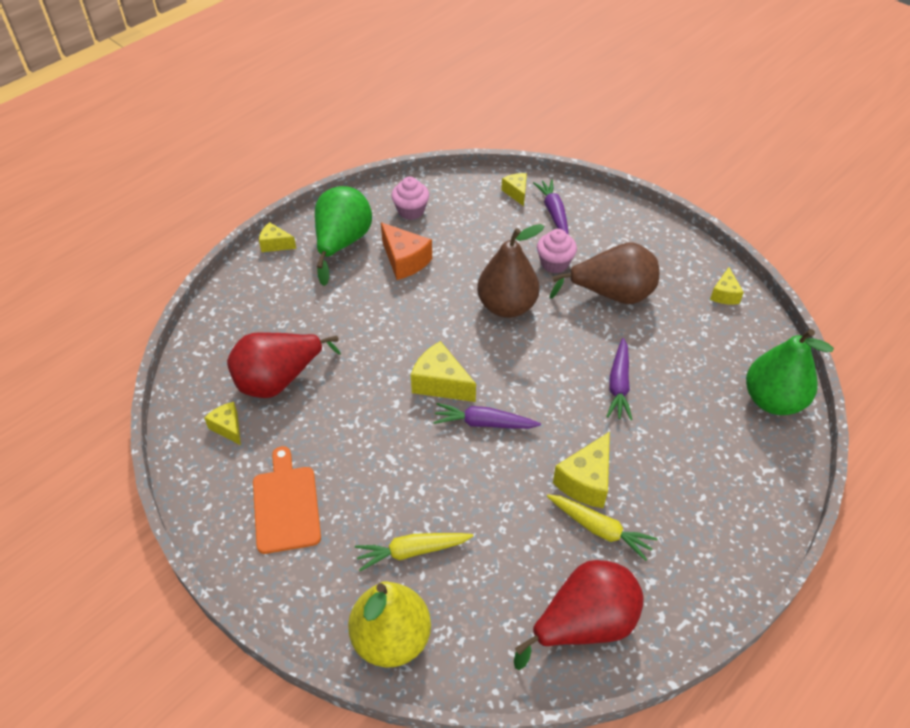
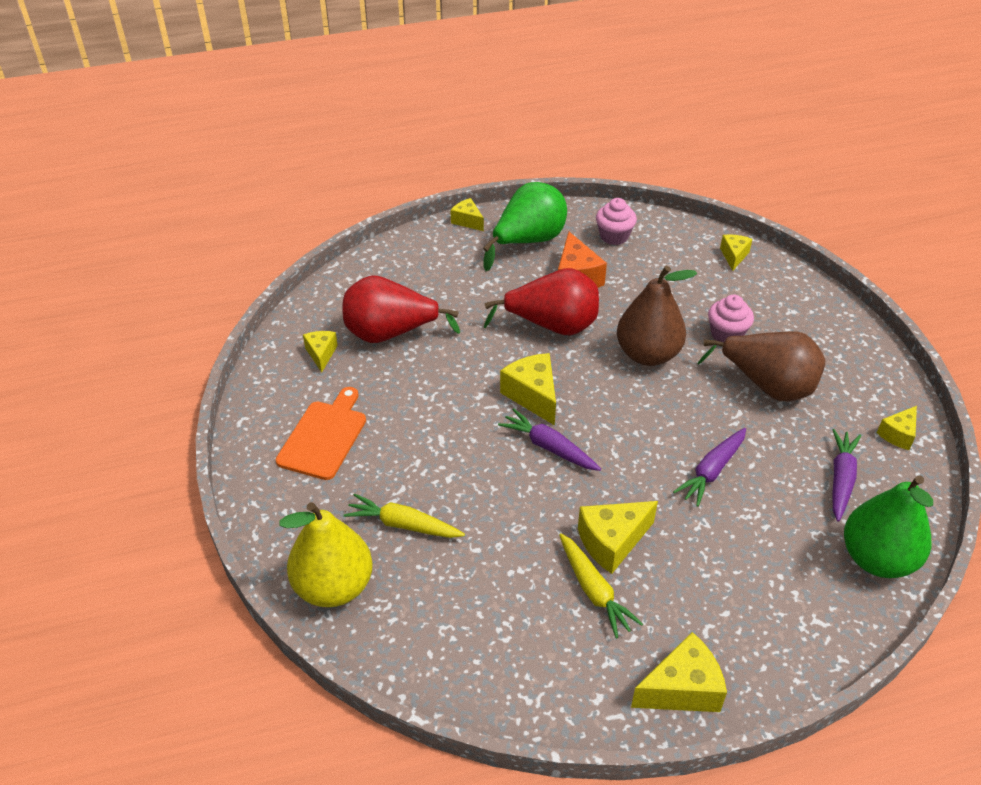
camera: 30 degrees right, 5 degrees down
red pear [514,560,644,670] -> red pear moved to [483,268,599,335]
purple carrot [533,179,569,235] -> purple carrot moved to [833,429,861,522]
none -> yellow cheese [631,632,727,712]

